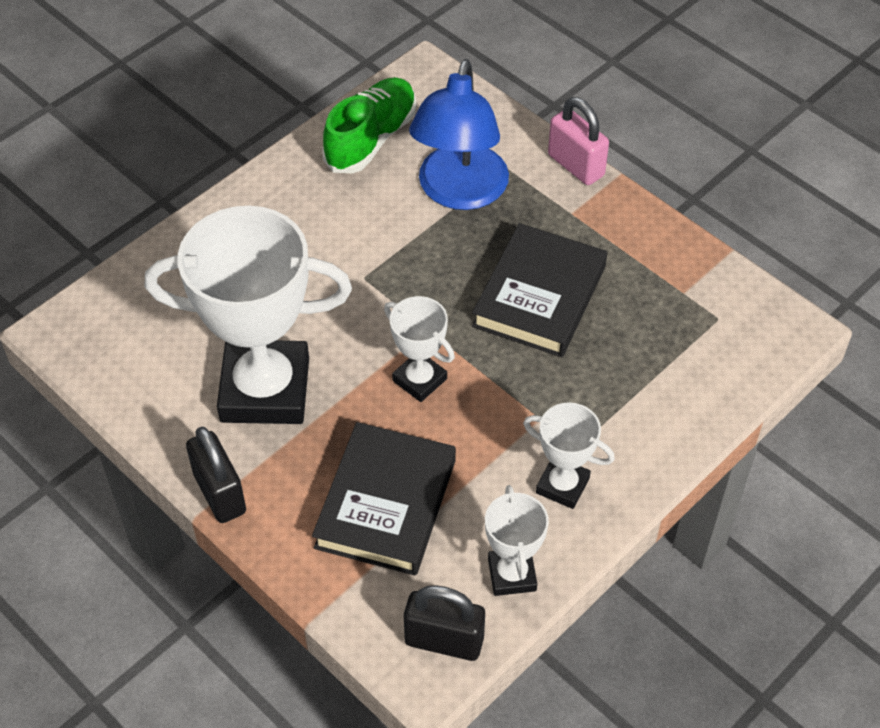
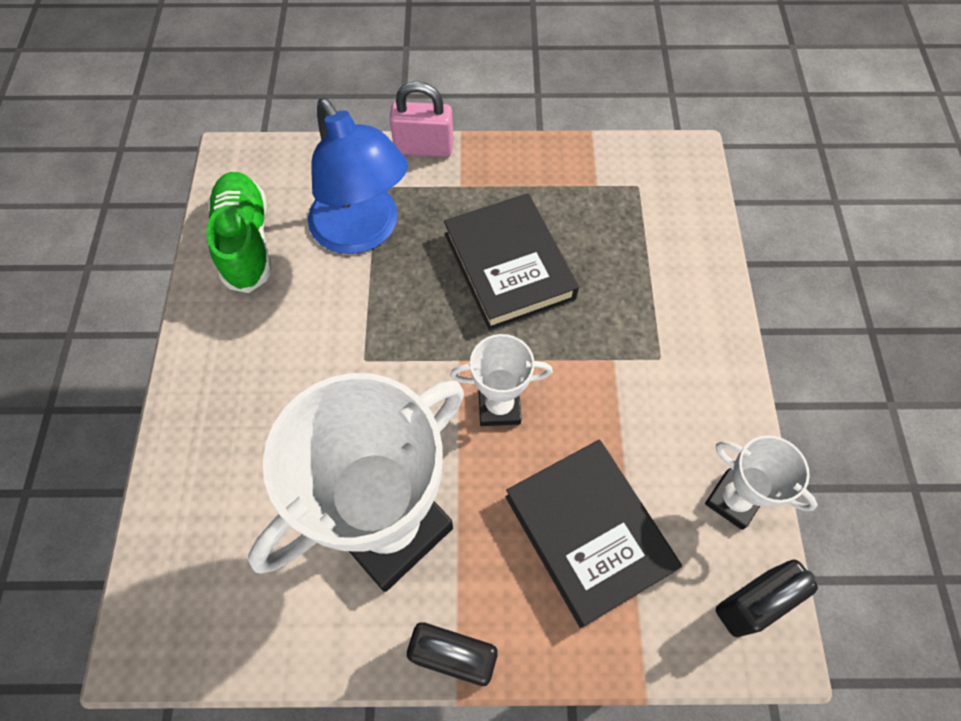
camera: 45 degrees left, 10 degrees up
white trophy [523,402,615,509] -> none

